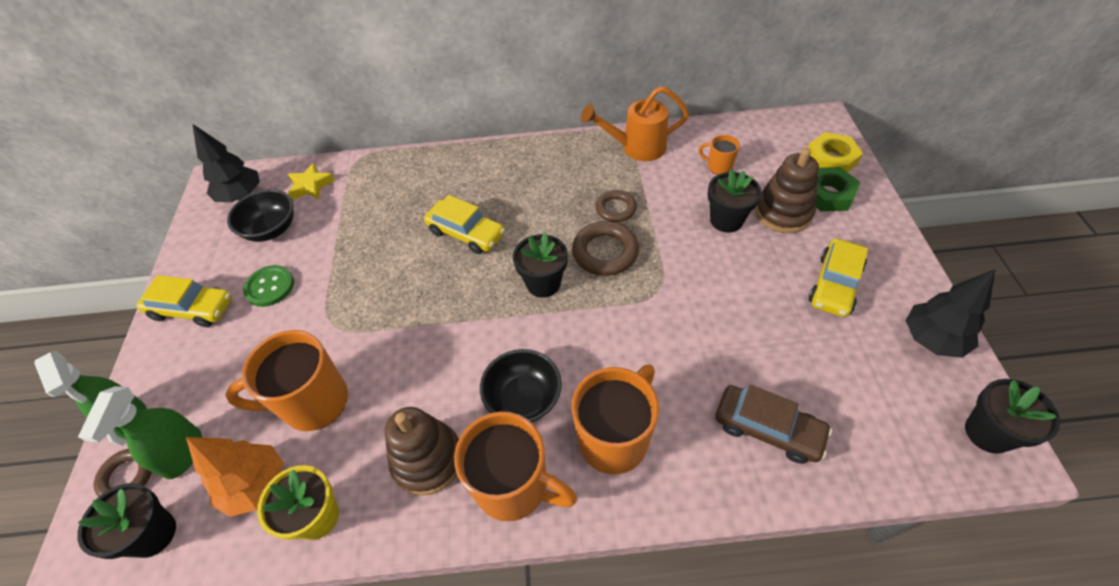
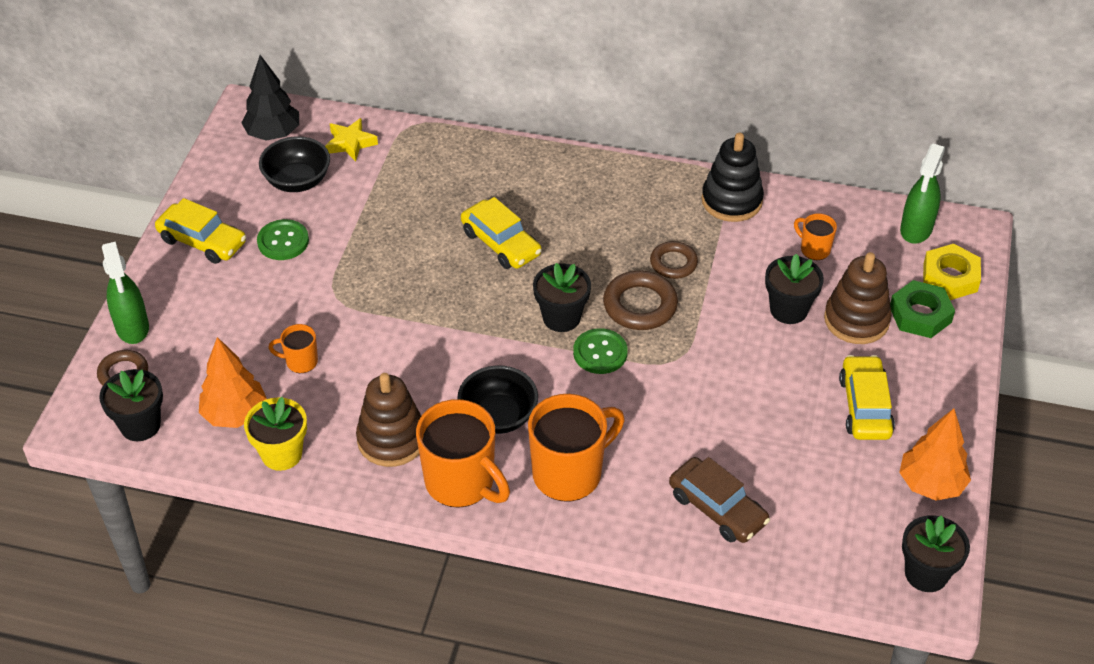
camera: 15 degrees right, 5 degrees down
green spray bottle [78,386,202,479] -> green spray bottle moved to [900,144,945,244]
orange mug [226,330,348,431] -> orange mug [268,324,318,373], size x0.48
orange watering can [581,86,689,161] -> black stacking toy [702,133,764,222]
yellow car [809,238,868,317] -> yellow car turned 135 degrees clockwise [839,355,895,440]
black tree [906,269,995,358] -> orange tree [899,408,971,501]
none -> green button [573,328,628,374]

